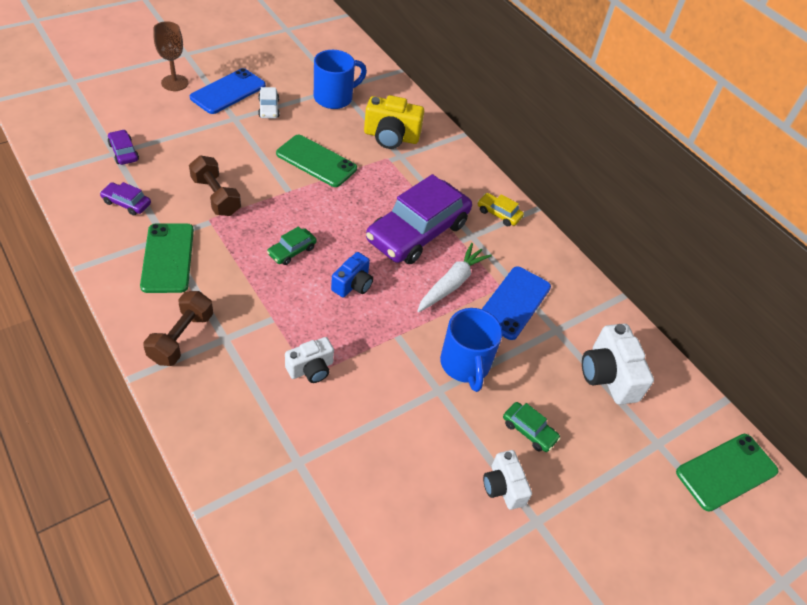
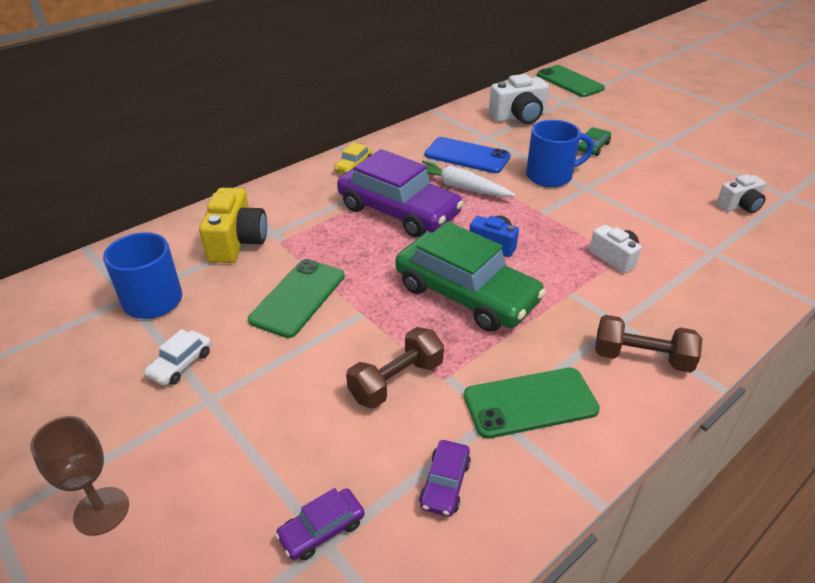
camera: 90 degrees left, 10 degrees down
blue phone [190,68,266,114] -> none
white car [258,87,280,118] -> white car turned 135 degrees clockwise [144,329,211,386]
green car [267,226,317,265] -> green car [395,222,546,332], size x2.40
white camera [483,450,532,510] -> white camera moved to [716,174,766,213]

